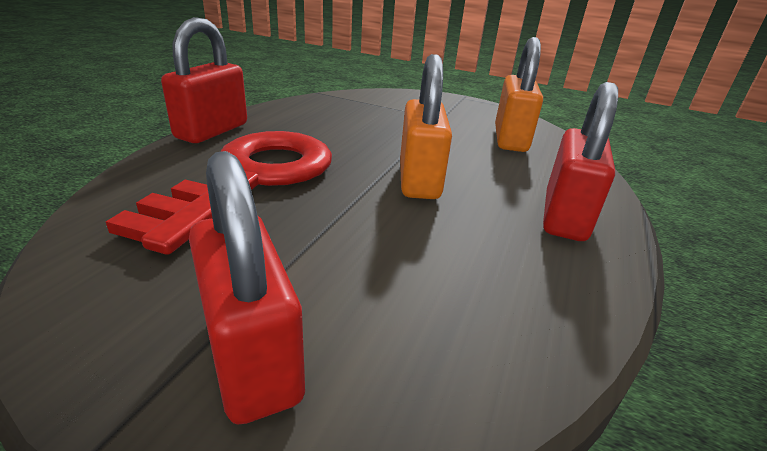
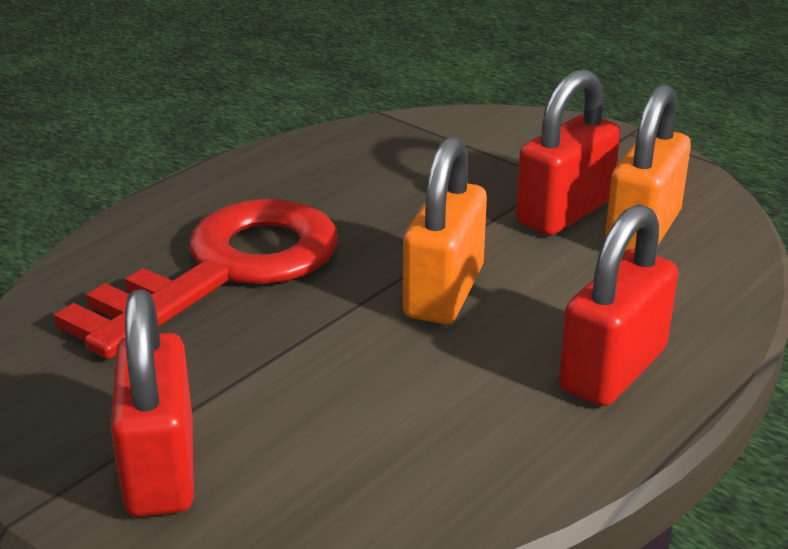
camera: 20 degrees right, 0 degrees up
red padlock [161,17,247,143] -> red padlock moved to [516,69,620,235]

